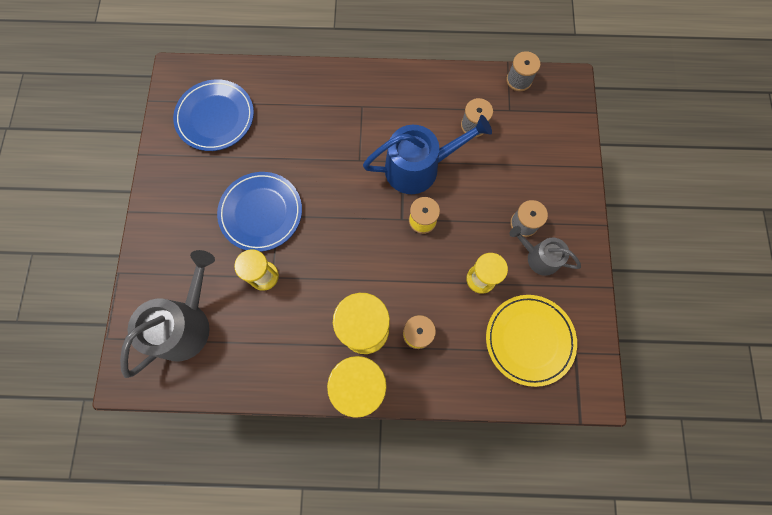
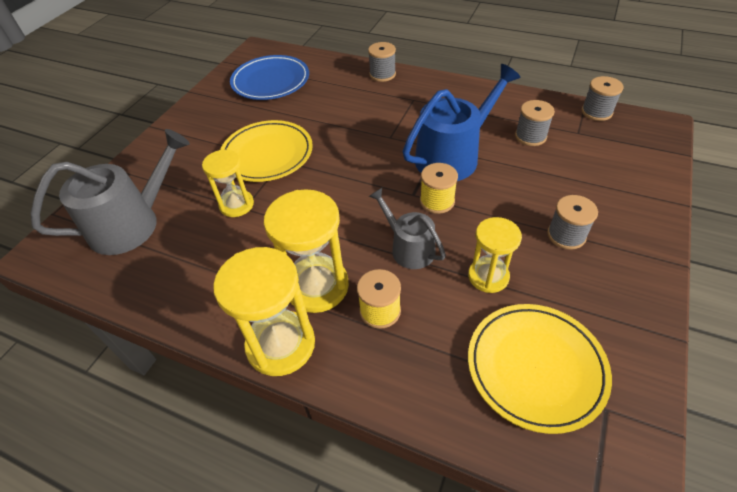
camera: 25 degrees right, 25 degrees down
blue plate [217,172,302,252] -> yellow plate [220,120,313,182]
blue watering can [363,115,492,194] -> blue watering can turned 45 degrees counterclockwise [403,64,521,181]
grey watering can [509,226,581,276] -> grey watering can moved to [369,188,446,269]
none -> grey spool [368,42,396,82]

